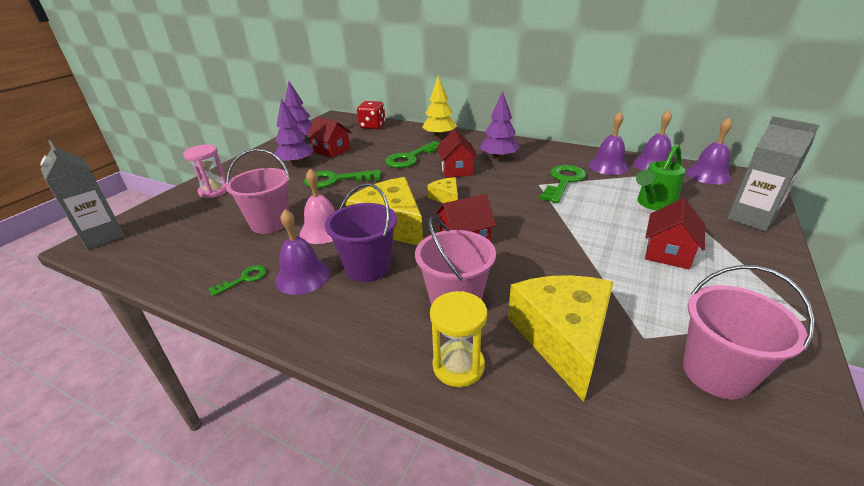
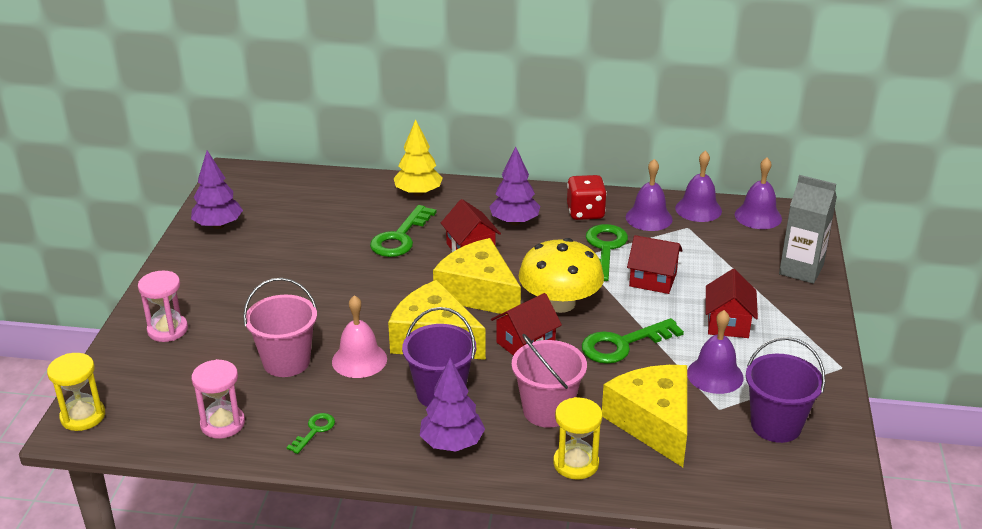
camera: 20 degrees left, 0 degrees up
grey carton [40,140,125,250] -> yellow hourglass [47,353,105,431]
purple tree [274,98,314,166] -> purple tree moved to [420,358,485,452]
purple bell [275,209,330,295] -> purple bell moved to [687,310,744,394]
green key [304,170,381,188] -> green key moved to [582,318,684,364]
red house [307,117,352,158] -> red house moved to [627,235,683,294]
red dice [357,101,386,129] -> red dice moved to [567,175,607,220]
yellow cheese [428,177,458,203] -> yellow cheese [433,238,521,315], size x2.05
green watering can [636,144,685,211] -> none
pink bucket [683,265,815,399] -> purple bucket [746,337,825,443]
none -> pink hourglass [192,359,245,439]
none -> yellow mushroom [519,238,604,313]

